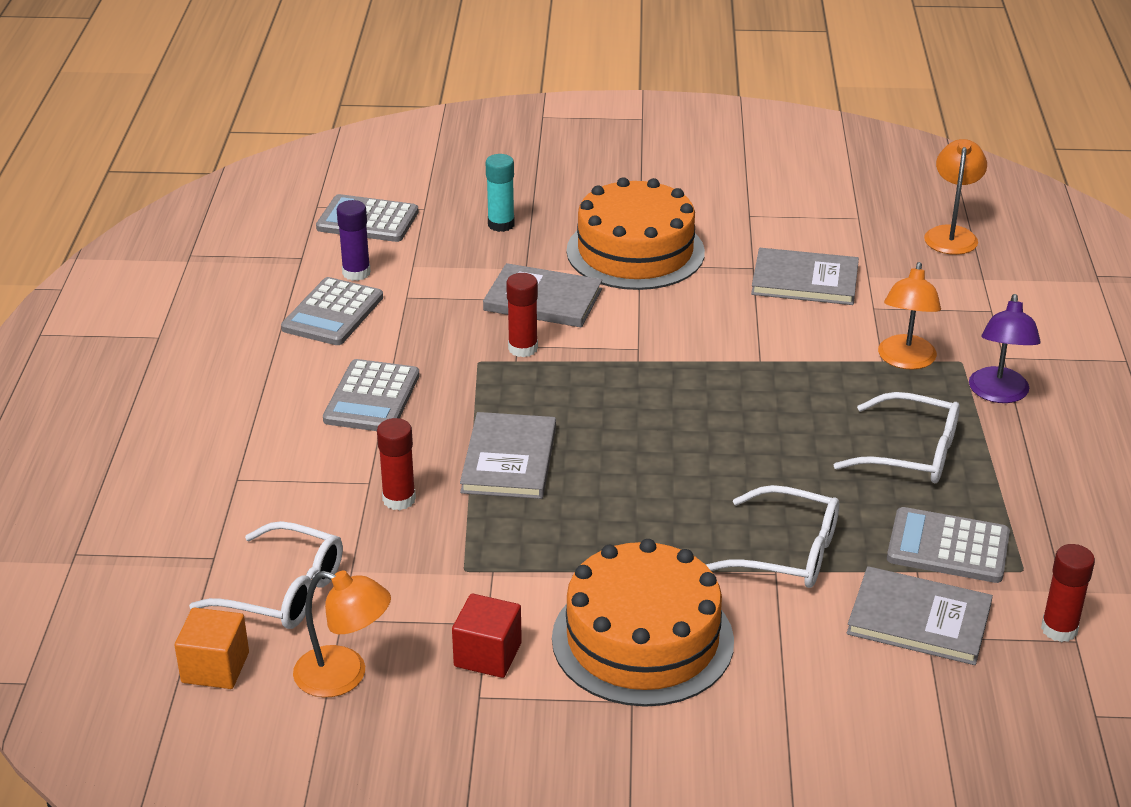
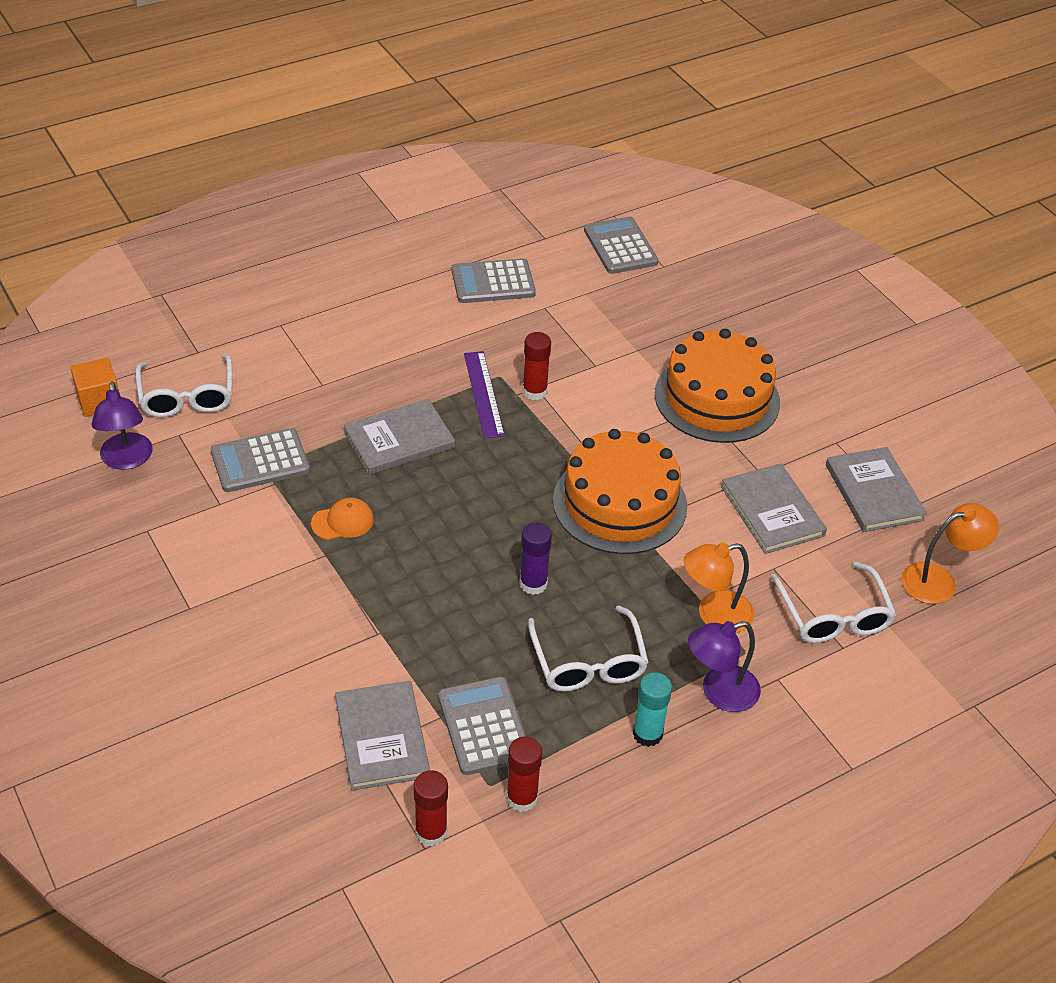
camera: 55 degrees right, 10 degrees up
orange lamp [293,570,391,697] -> purple lamp [91,381,153,470]
grey calculator [323,359,419,431] -> grey calculator moved to [211,428,310,492]
purple glue stick [337,200,371,281] -> purple glue stick moved to [519,522,552,595]
red glue stick [377,418,416,510] -> red glue stick moved to [506,736,542,812]
red cube [452,593,522,678] -> none
grey book [483,263,602,328] -> grey book moved to [826,447,927,532]
turquoise glue stick [486,154,514,232] -> turquoise glue stick moved to [633,672,672,747]
orange cake [552,539,734,707] -> orange cake moved to [553,429,687,554]
white glasses [705,485,839,588] -> white glasses moved to [771,562,896,643]
none -> orange cap [311,498,374,540]
none -> purple ruler [464,351,505,438]

